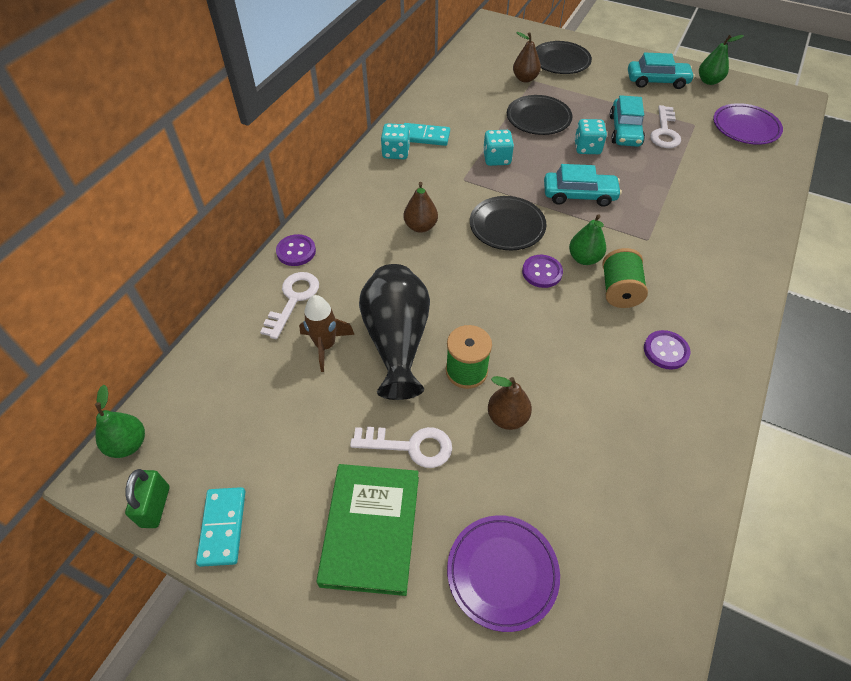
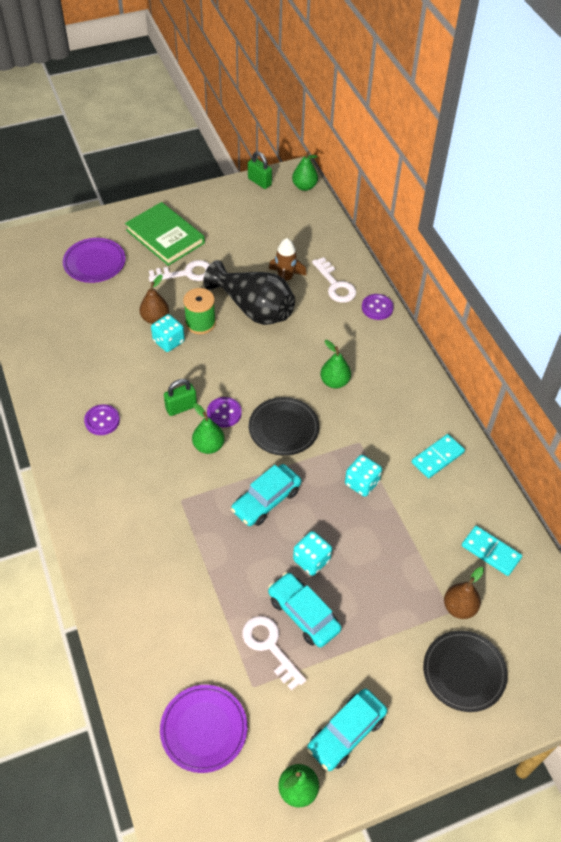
camera: 130 degrees right, 0 degrees up
turquoise domino [196,487,245,567] -> turquoise domino moved to [462,526,522,576]
white key [350,427,452,468] -> white key turned 150 degrees counterclockwise [149,260,210,282]
turquoise dice [381,123,410,159] -> turquoise dice moved to [151,314,185,352]
brown pear [404,182,438,233] -> green pear [320,340,351,388]
black plate [507,95,572,135] -> none
green spool [602,248,648,308] -> none
none -> green padlock [164,379,197,416]

